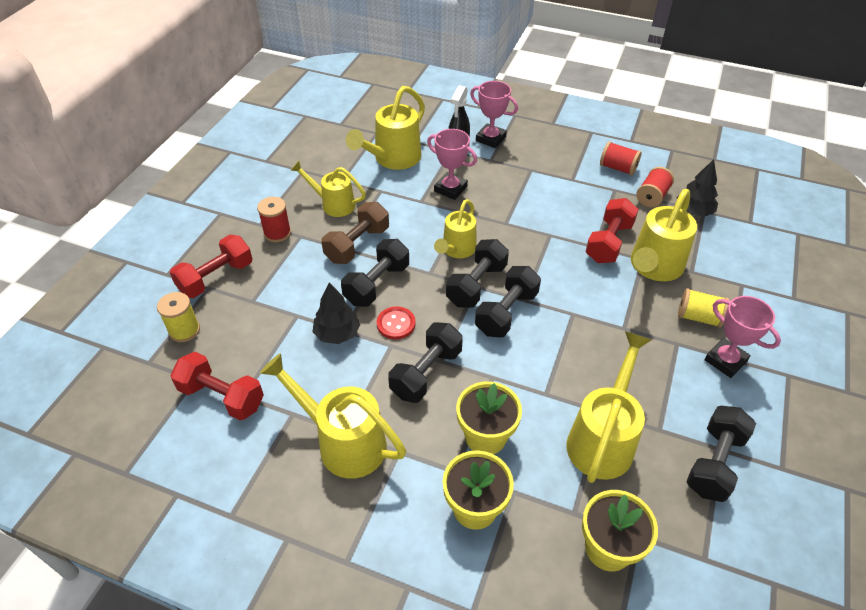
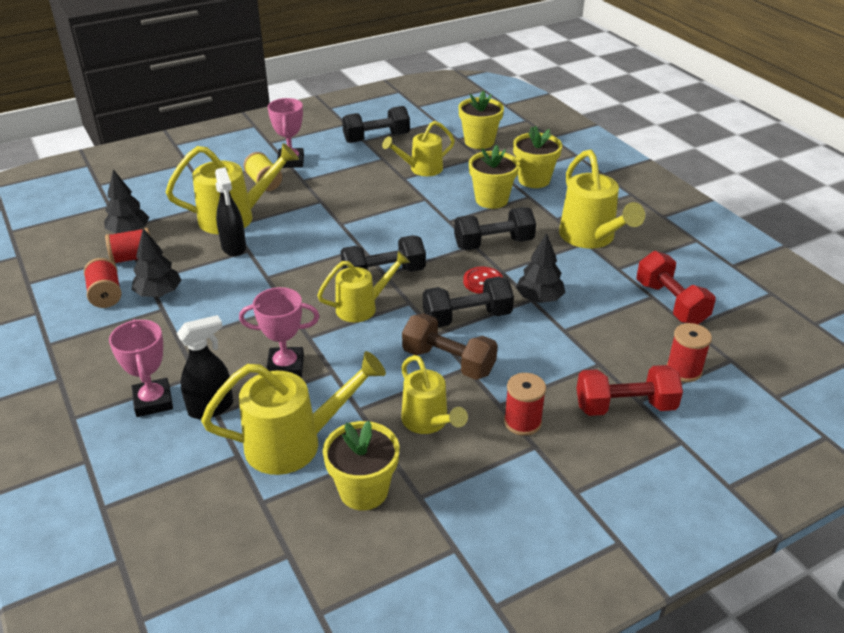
camera: 140 degrees left, 10 degrees down
yellow spool [157,292,200,342] -> red spool [667,323,712,382]
brown dumbbell [321,202,389,264] -> brown dumbbell turned 45 degrees clockwise [402,313,498,380]
pink trophy [427,129,477,200] -> pink trophy turned 75 degrees counterclockwise [239,287,319,378]
black dumbbell [475,266,541,337] -> none
yellow watering can [566,331,651,483] -> yellow watering can [382,121,455,176], size x0.65
red dumbbell [586,198,639,263] -> black spray bottle [215,168,246,257]
none -> black tree [131,228,181,297]
none -> yellow flower pot [323,421,399,510]

